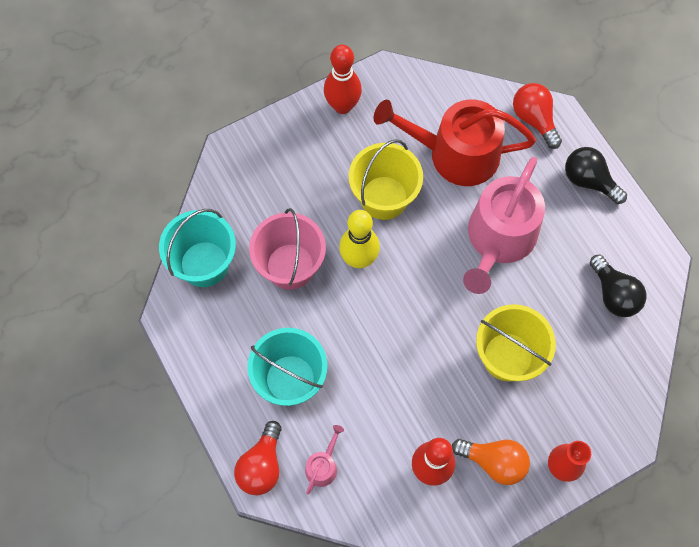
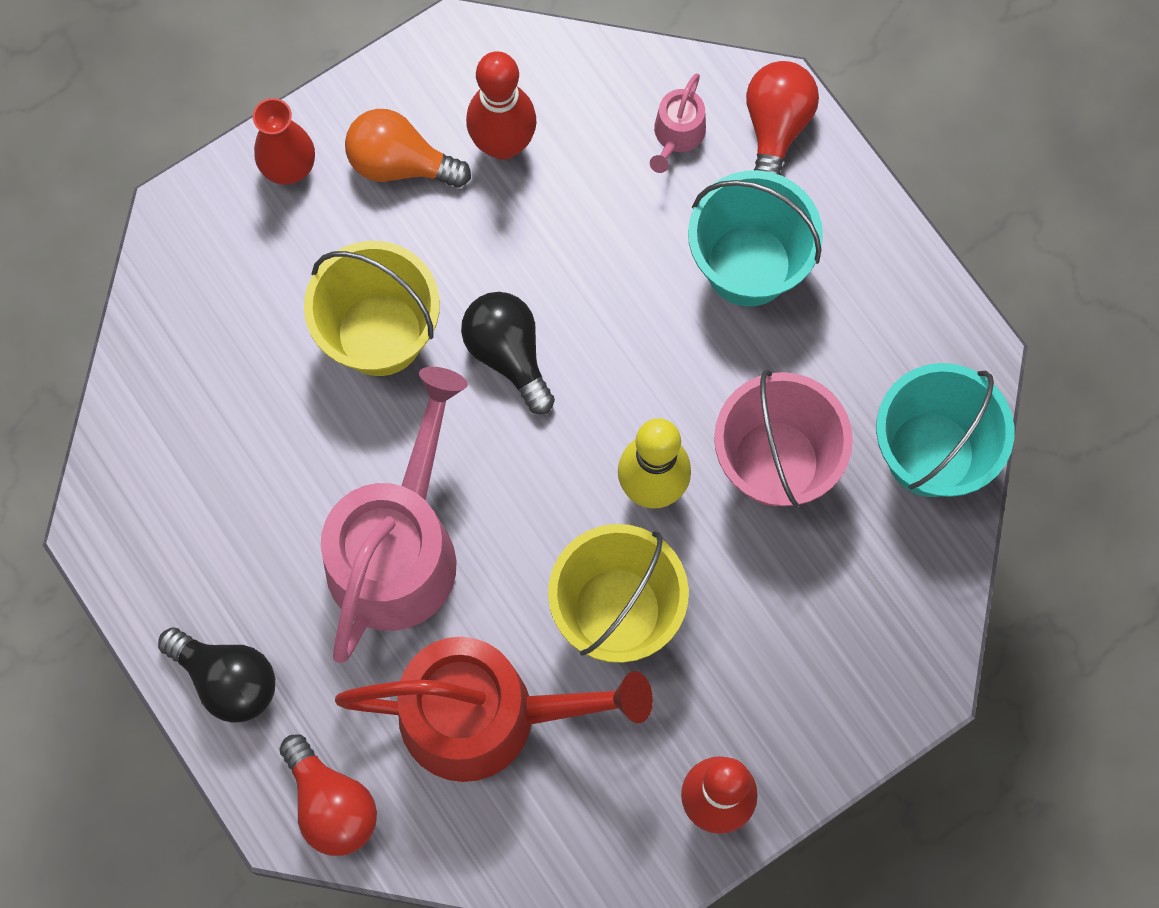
camera: 175 degrees right, 5 degrees up
black light bulb [590,255,646,317] -> black light bulb moved to [461,292,555,415]

